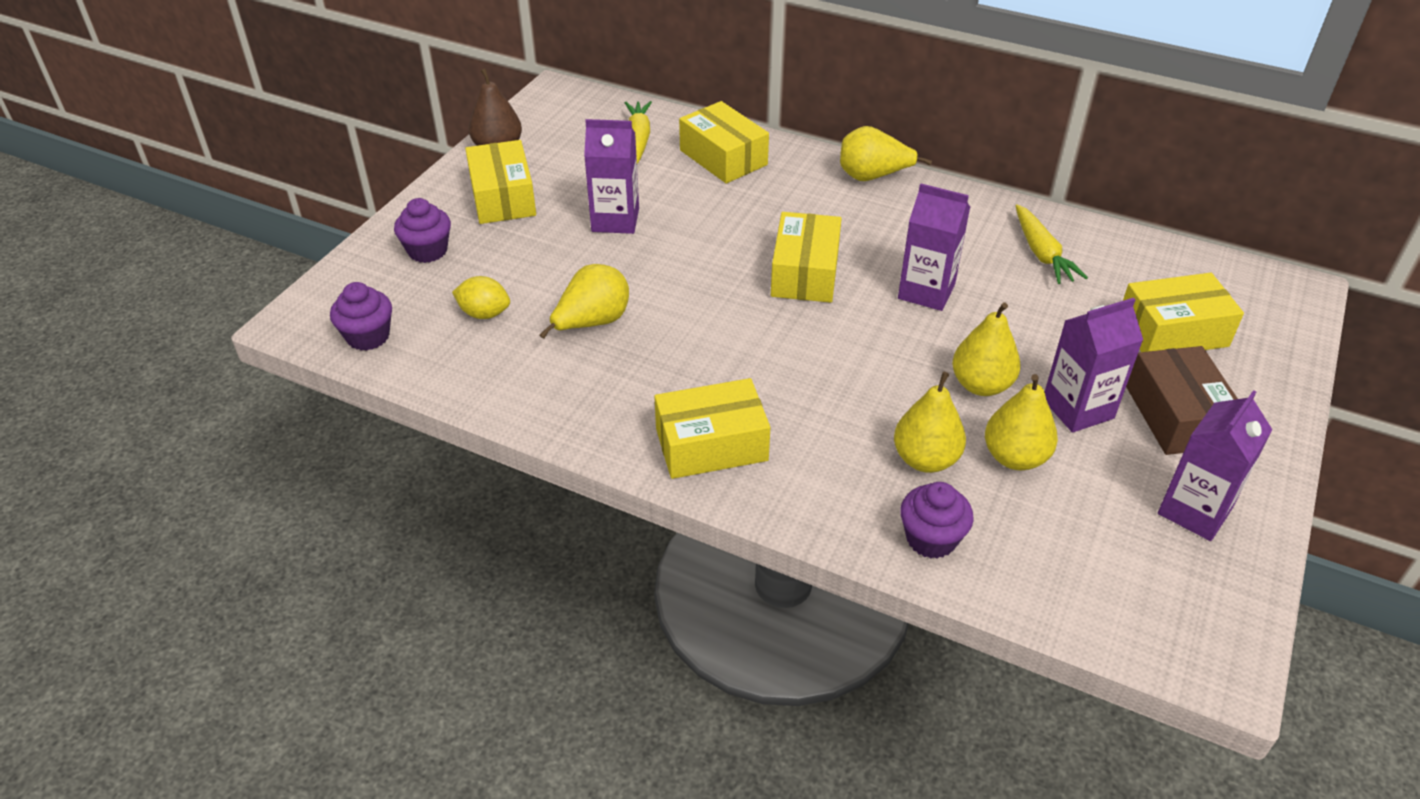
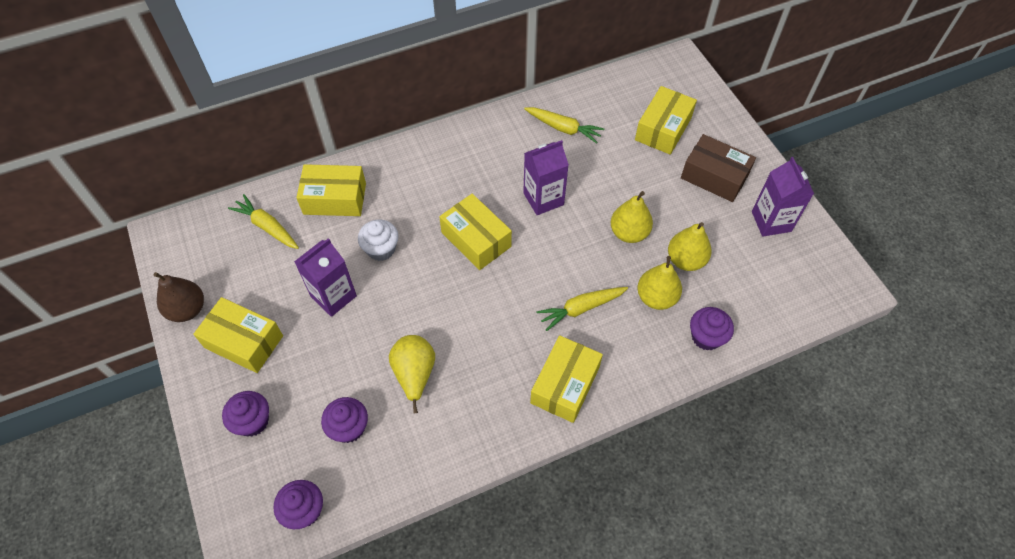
camera: 50 degrees left, 15 degrees up
yellow lemon [452,276,510,319] -> purple cupcake [321,397,368,443]
yellow pear [840,126,932,181] -> none
purple carton [1045,298,1143,433] -> none
none -> white cupcake [358,220,399,261]
none -> yellow carrot [536,287,628,331]

